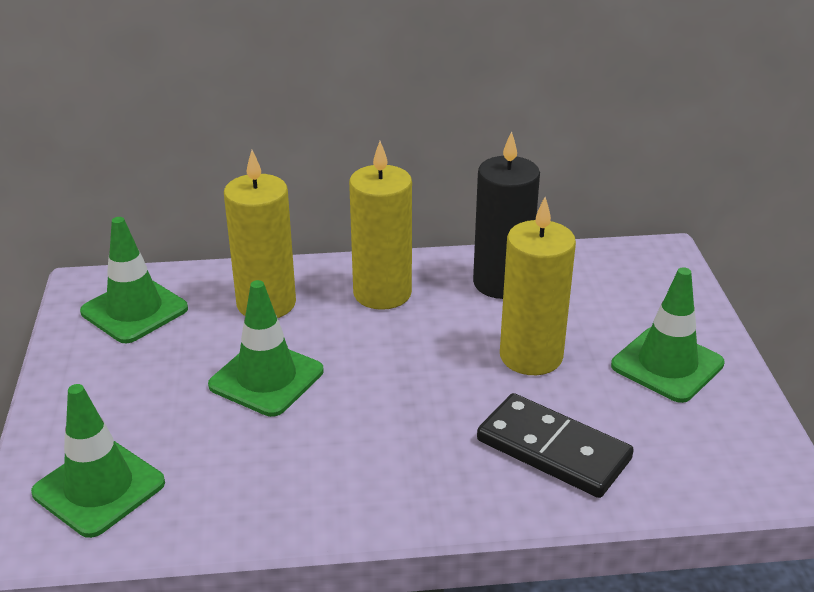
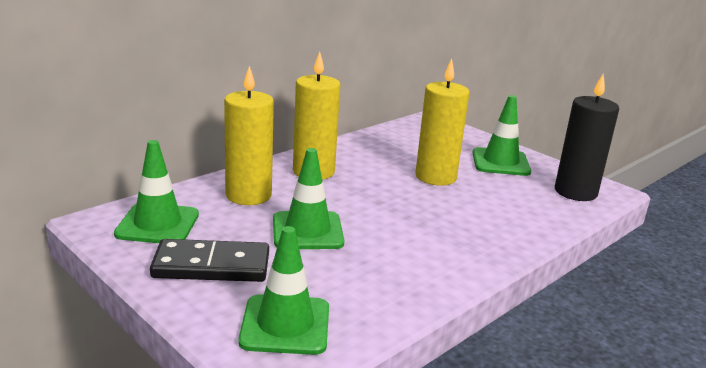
camera: 40 degrees left, 10 degrees down
black candle [473,131,540,299] -> black candle moved to [555,74,619,201]
black domino [477,393,634,498] -> black domino moved to [150,239,269,282]

